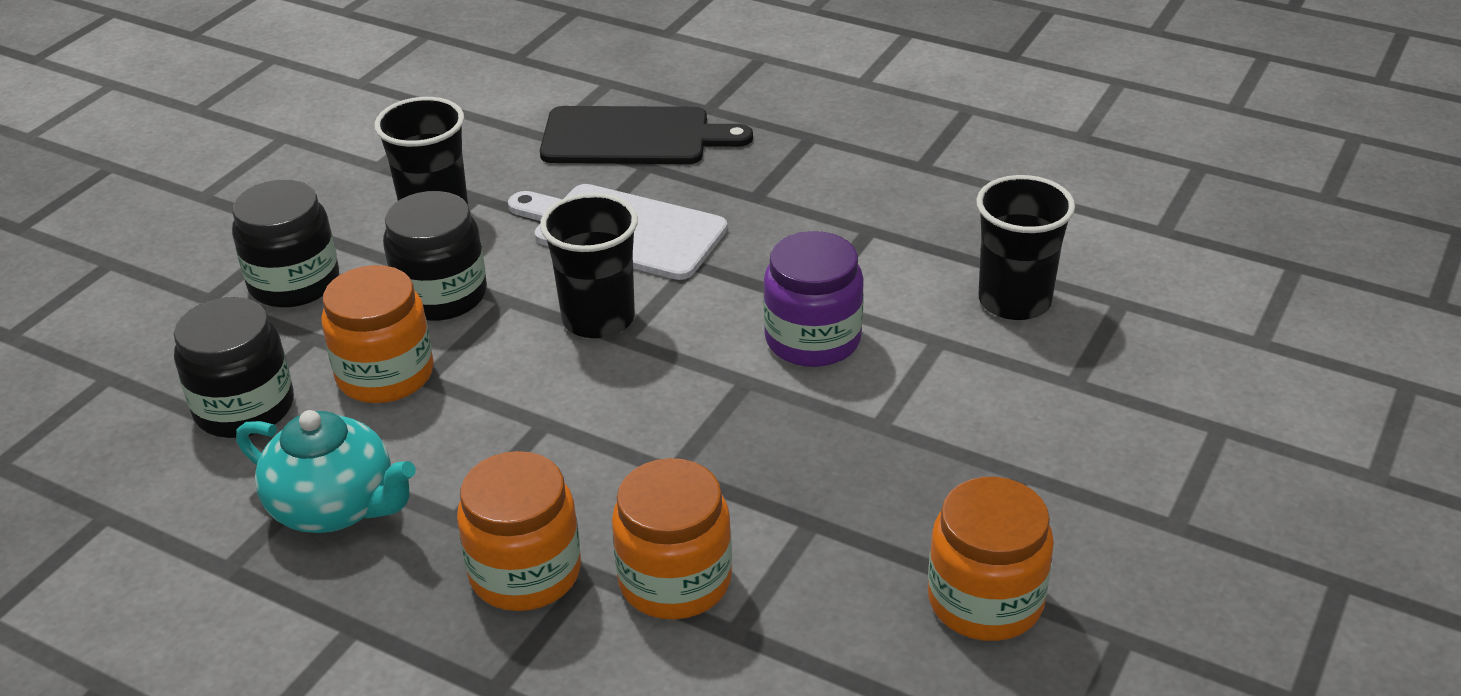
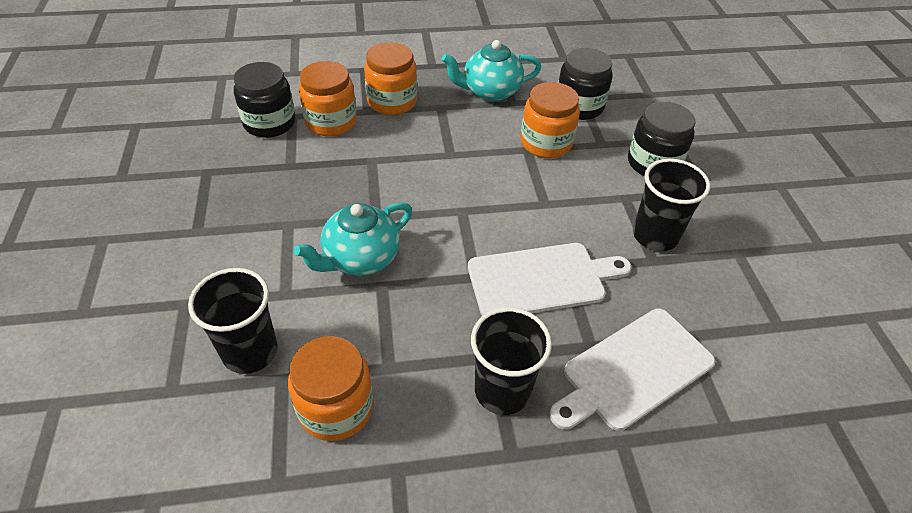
camera: 140 degrees right, 10 degrees up
black jar [383,191,487,321] -> black jar moved to [234,62,295,138]
black cutting board [540,106,753,164] -> white cutting board [550,309,715,431]
black cup [540,193,638,338] -> black cup moved to [471,307,552,415]
purple jar [763,231,864,367] -> turquoise teapot [294,202,412,276]
orange jar [928,477,1054,641] -> orange jar moved to [288,336,373,441]

